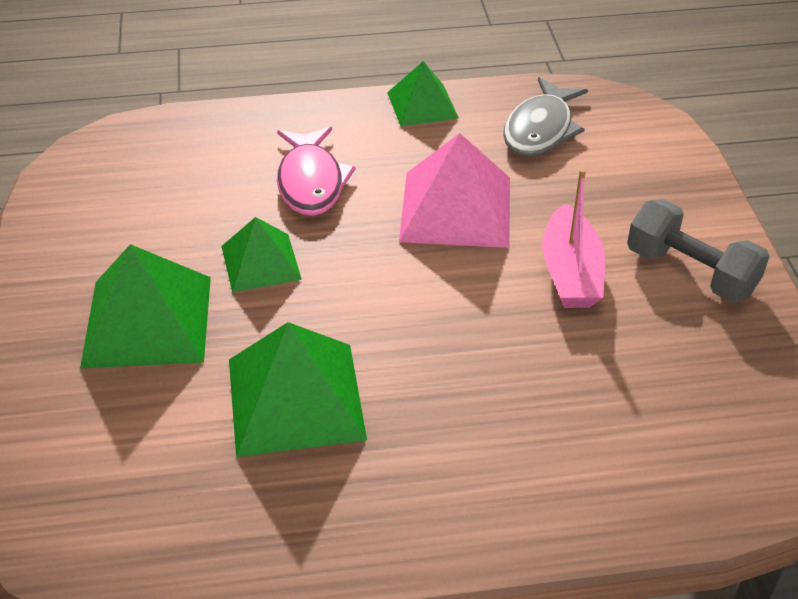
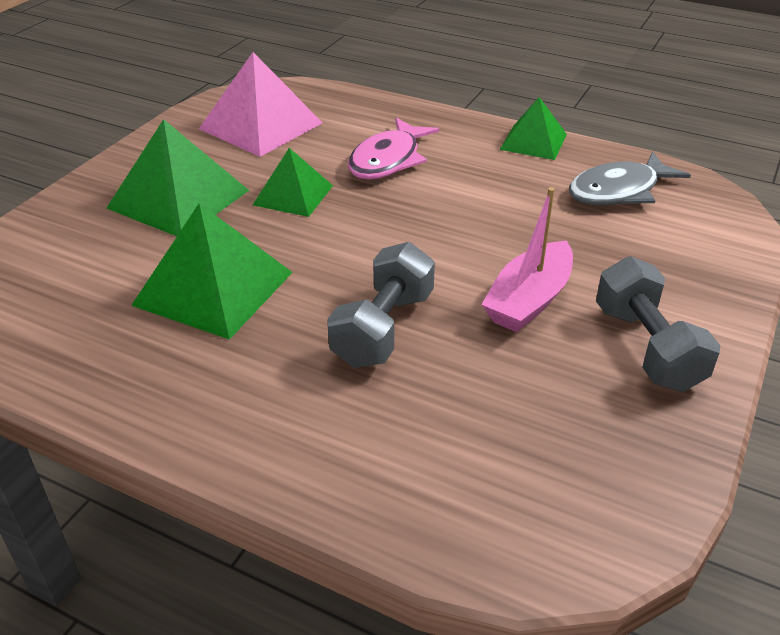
camera: 35 degrees right, 5 degrees down
pink pyramid [399,133,510,248] -> pink pyramid moved to [199,52,322,157]
none -> grey dumbbell [327,242,435,368]

